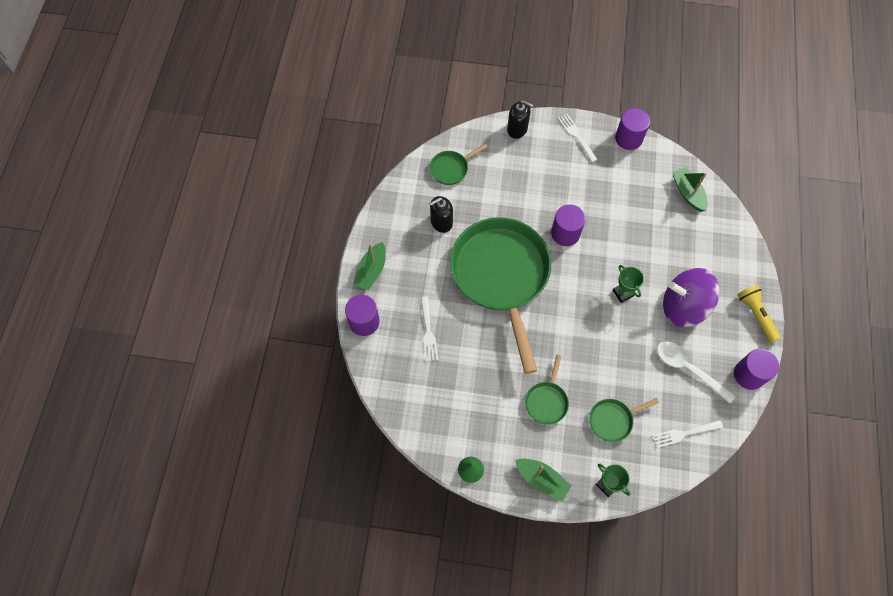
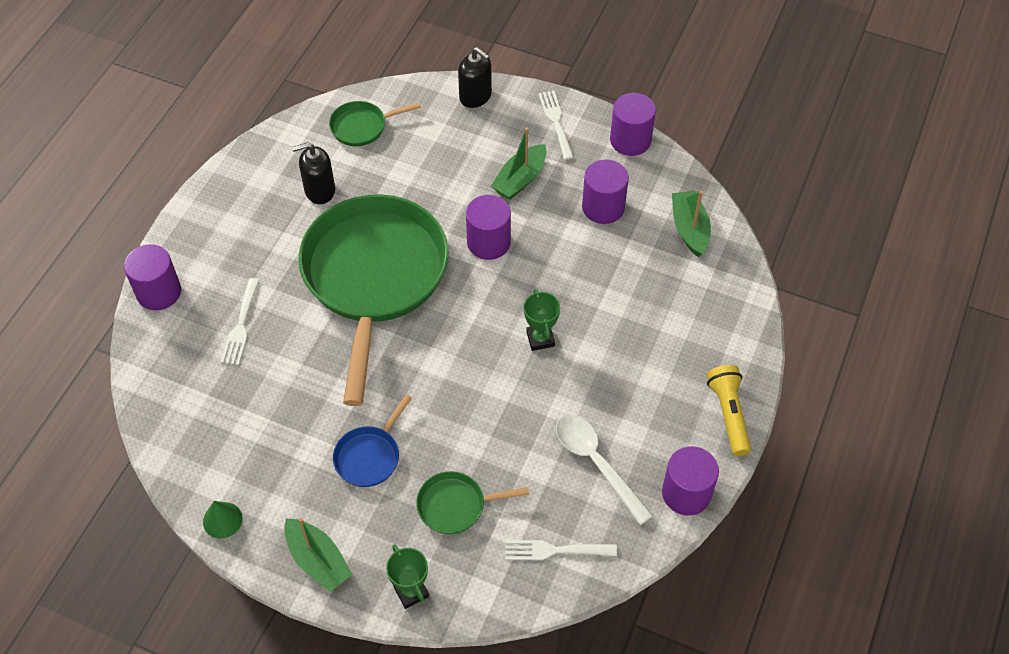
camera: 15 degrees right, 10 degrees down
green boat [353,242,386,290] -> green boat moved to [491,128,547,200]
green pan [525,355,569,425] -> blue pan [333,394,412,487]
purple spinning top [663,268,720,327] -> none
none -> purple cylinder [582,159,629,224]

